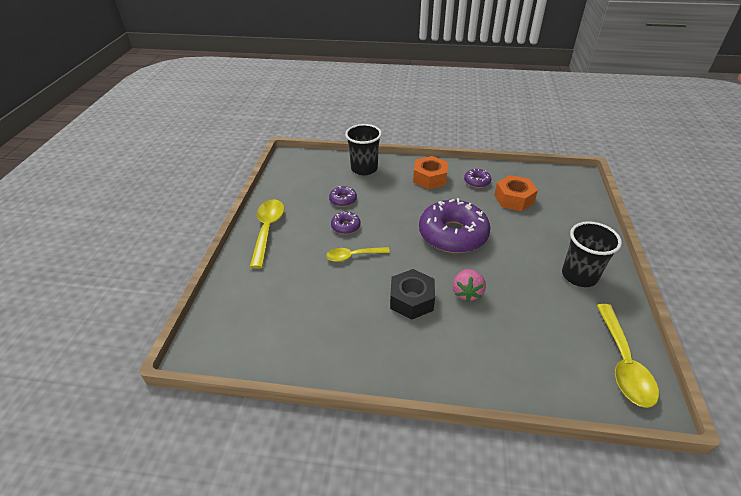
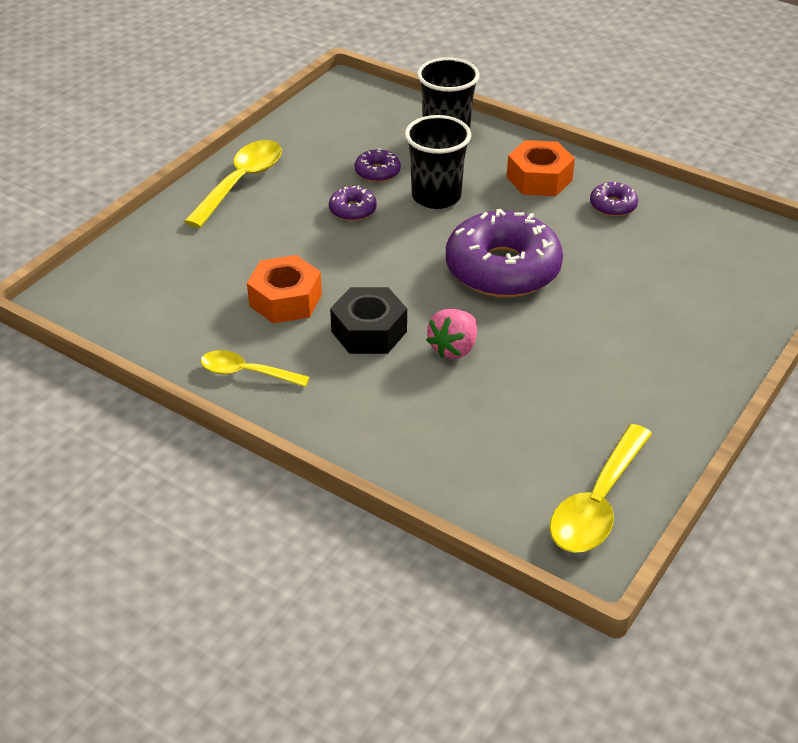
camera: 25 degrees right, 0 degrees up
yellow spoon [326,247,390,262] -> yellow spoon moved to [200,350,310,387]
orange nut [494,175,538,211] -> orange nut moved to [247,255,322,324]
black cup [562,221,622,287] -> black cup moved to [405,115,471,209]

